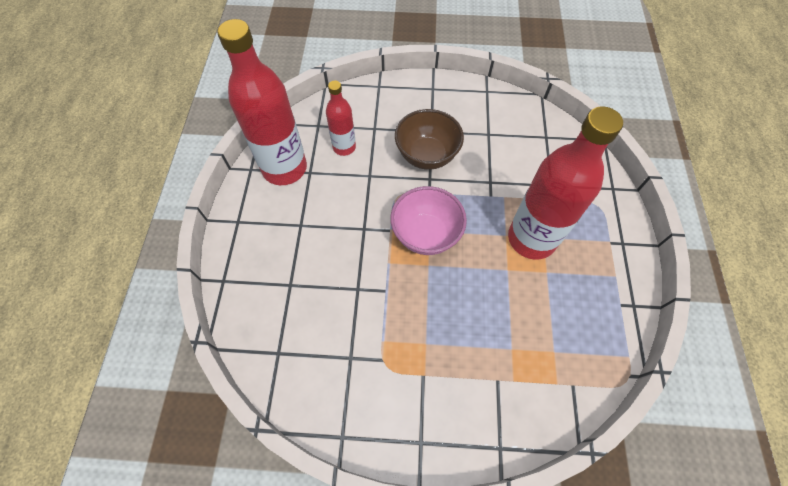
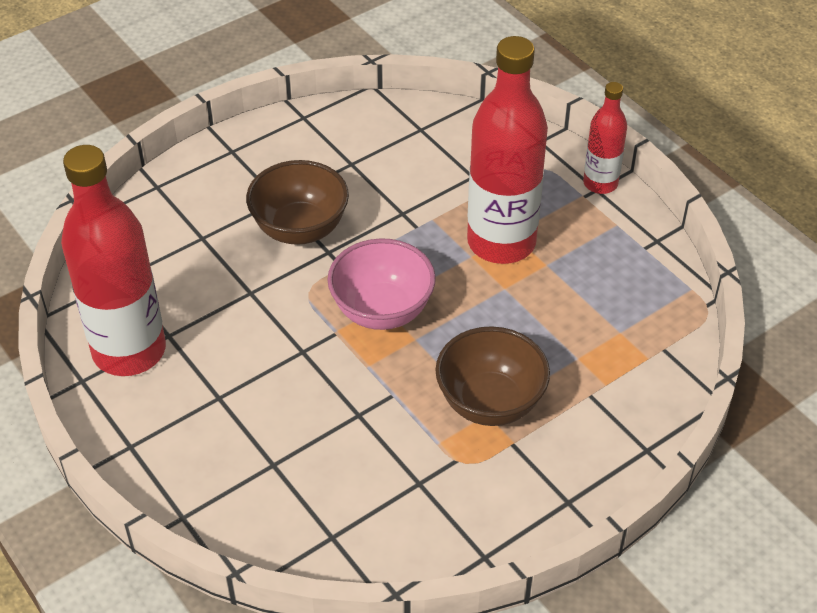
camera: 40 degrees left, 15 degrees down
red bottle [326,81,356,156] -> red bottle moved to [583,82,627,194]
none -> brown bowl [435,326,550,426]

